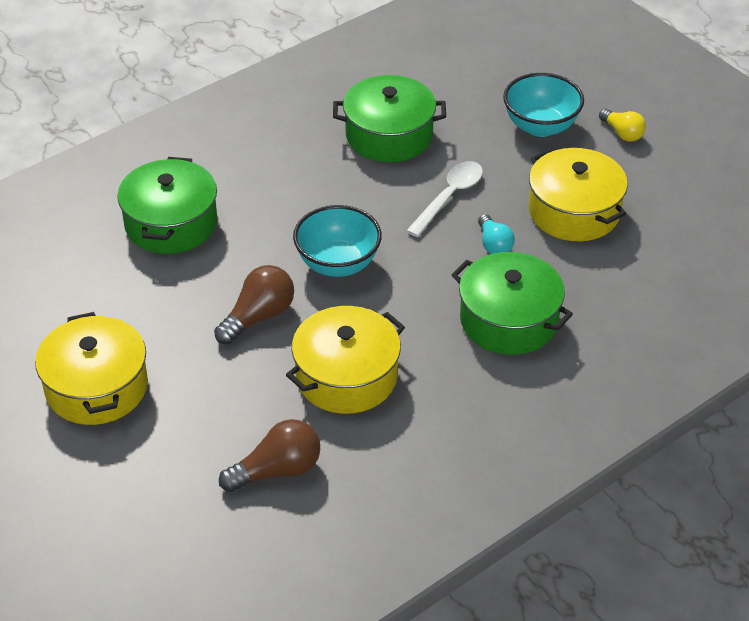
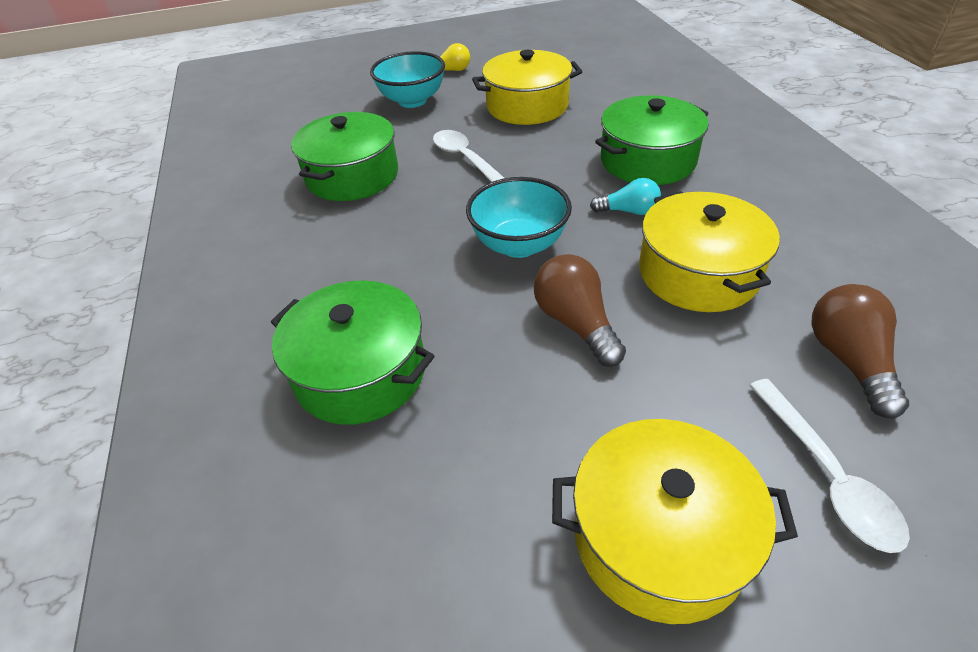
camera: 65 degrees left, 0 degrees up
turquoise light bulb [478,214,515,254] -> turquoise light bulb moved to [590,178,661,215]
none -> white spoon [749,379,910,553]

